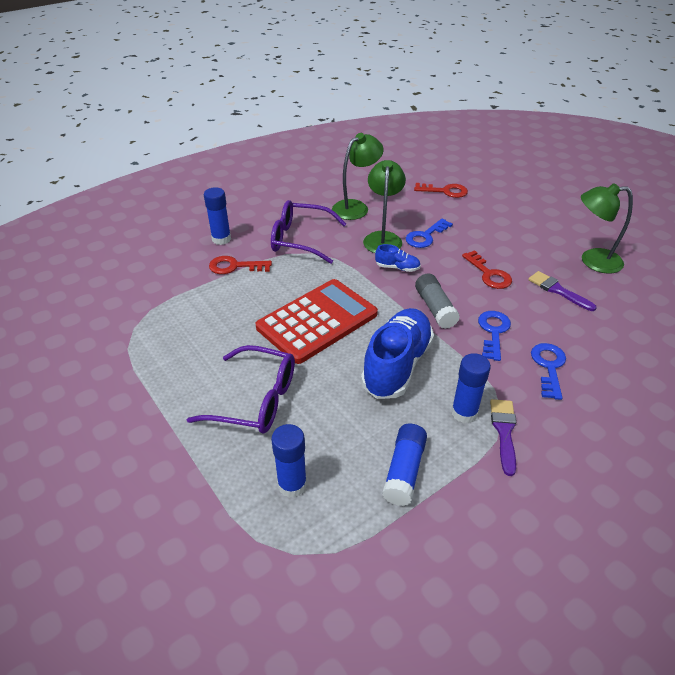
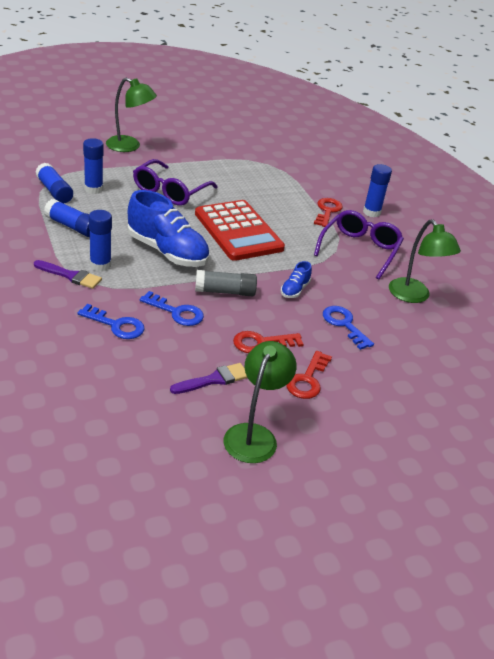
camera: 100 degrees right, 5 degrees down
green lamp [363,160,406,253] -> green lamp moved to [106,78,157,152]
red key [414,183,468,198] -> red key moved to [286,351,332,399]
none -> blue glue stick [35,163,73,204]

